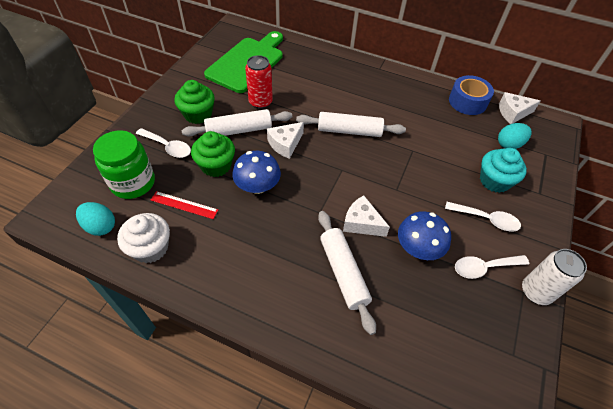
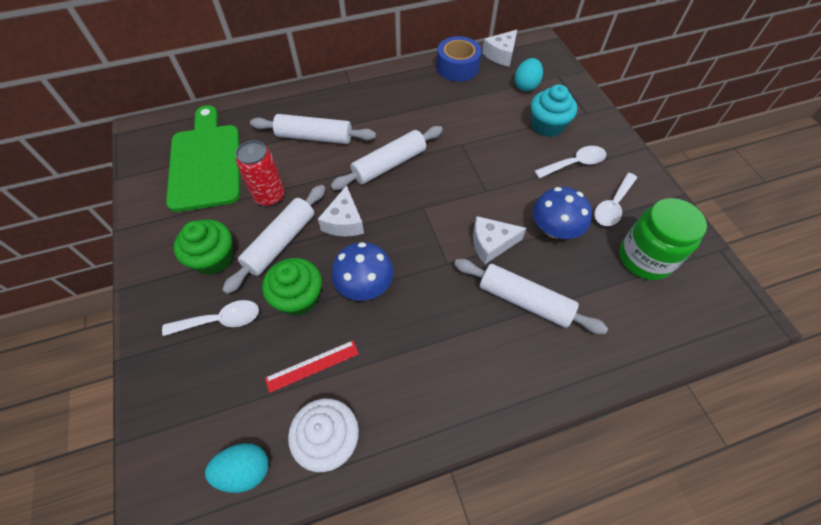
camera: 40 degrees left, 5 degrees up
green jar [93,130,155,199] -> green jar moved to [619,198,707,280]
white can [522,249,587,305] -> none
none -> white rolling pin [250,114,376,144]

